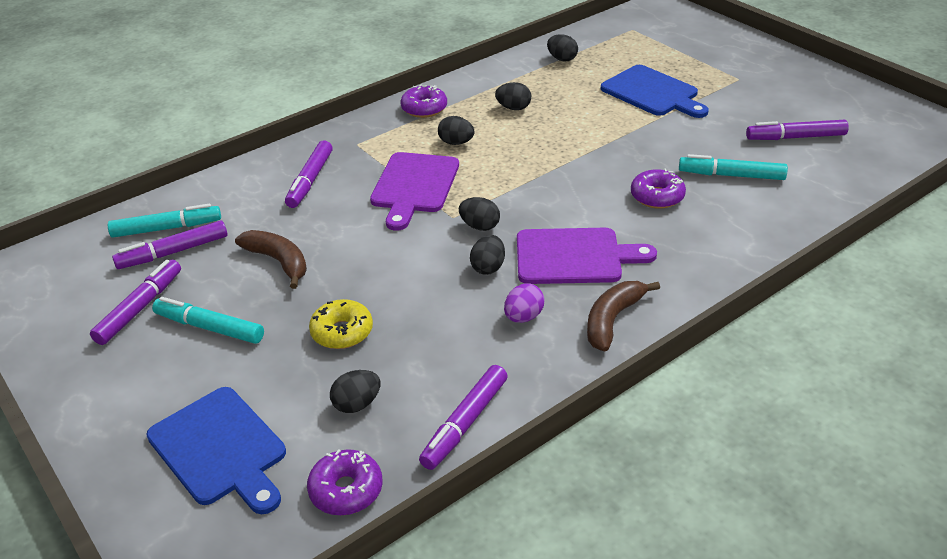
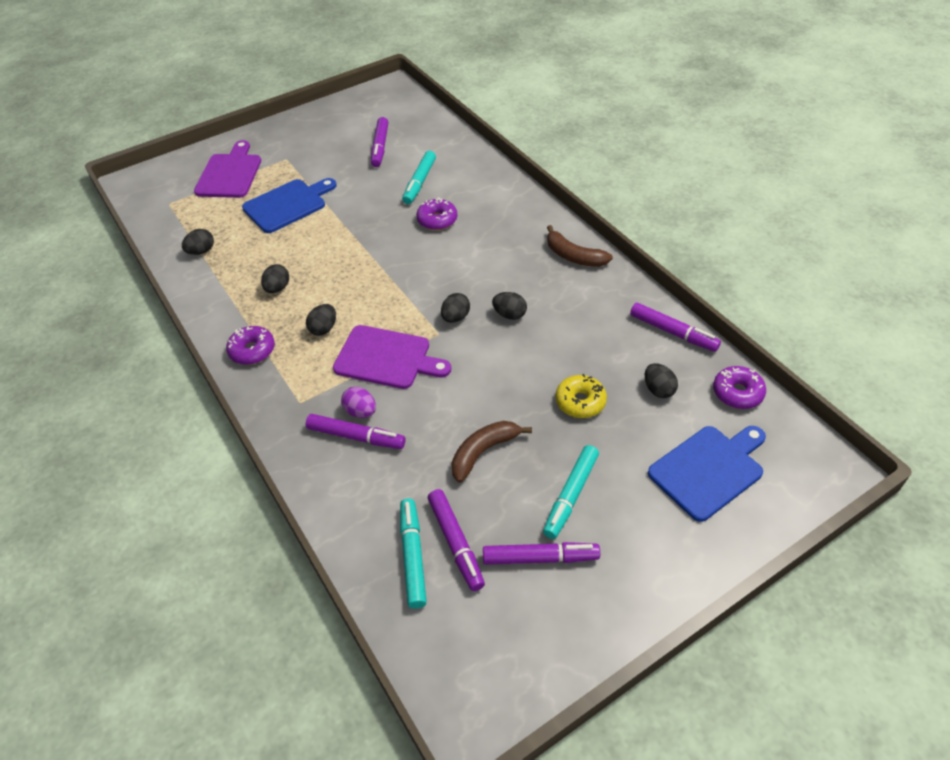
camera: 85 degrees left, 10 degrees up
purple marker [90,260,181,345] -> purple marker turned 150 degrees clockwise [483,542,600,565]
purple egg [504,284,545,323] -> purple egg moved to [341,387,376,418]
purple cutting board [517,228,657,284] -> purple cutting board moved to [194,140,261,198]

